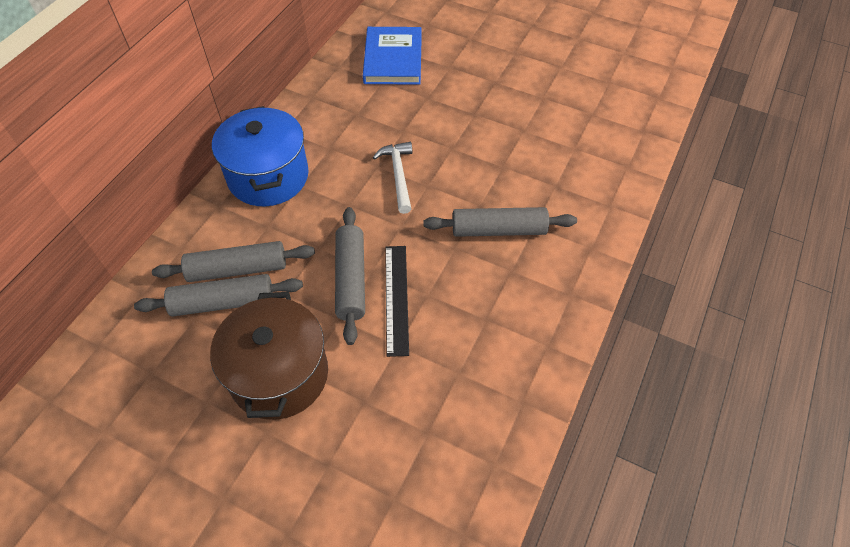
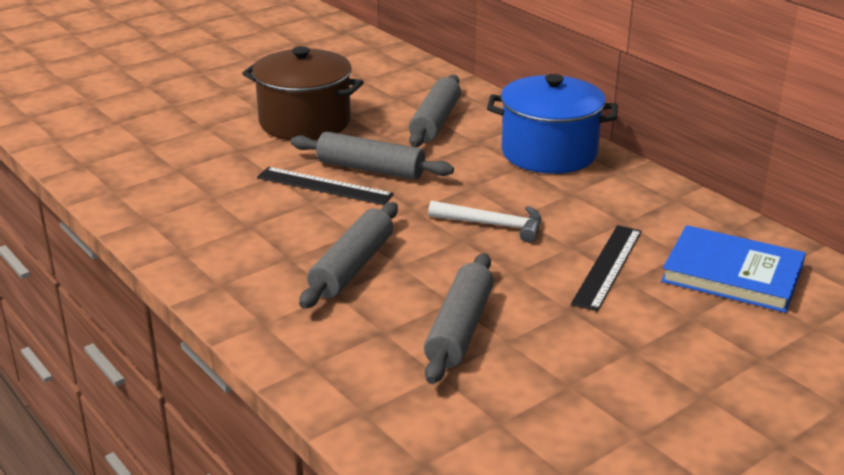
camera: 115 degrees right, 25 degrees down
grey rolling pin [134,274,303,317] -> grey rolling pin moved to [424,253,494,384]
none -> black ruler [571,225,642,311]

